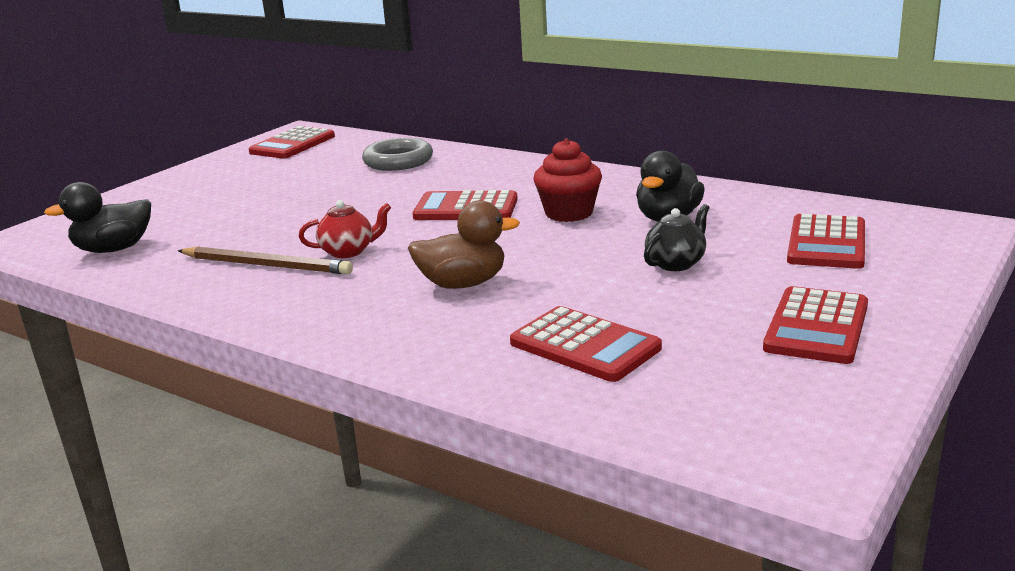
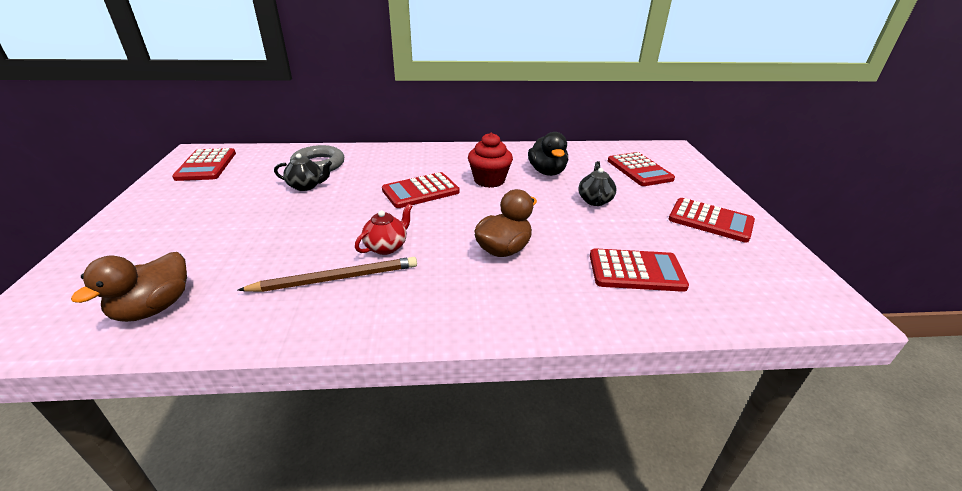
camera: 40 degrees left, 10 degrees up
black duck [44,182,151,253] -> brown duck [71,252,187,322]
red calculator [763,286,868,364] -> red calculator turned 45 degrees counterclockwise [668,198,755,243]
none -> black teapot [274,153,332,191]

